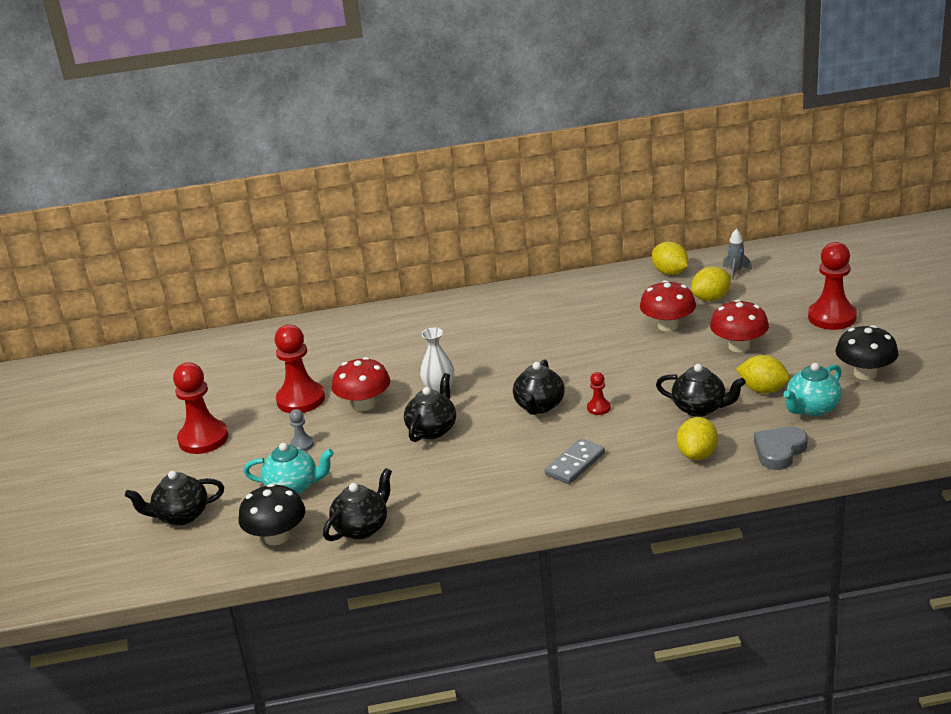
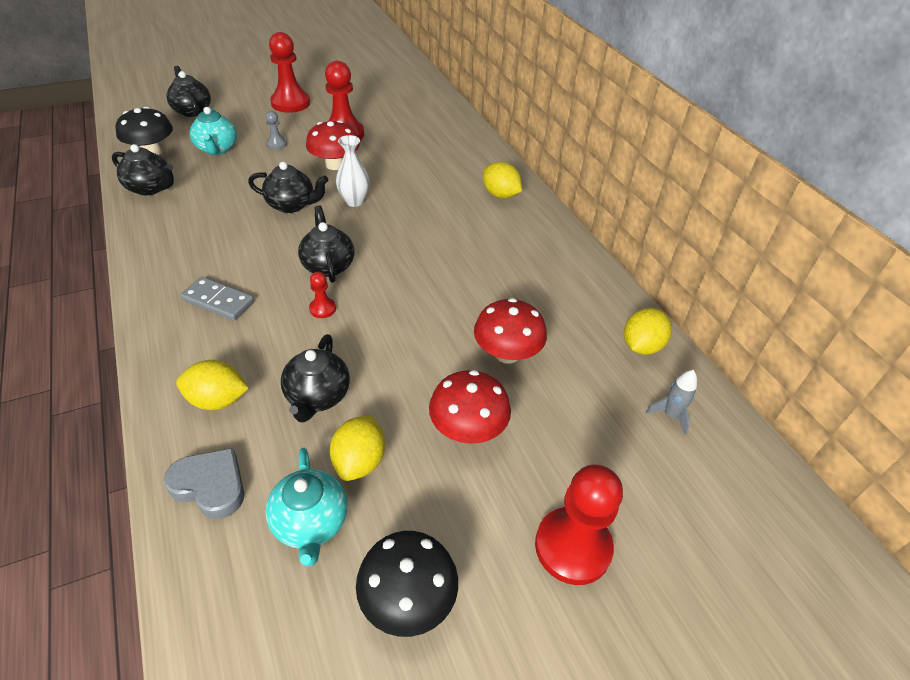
camera: 70 degrees right, 15 degrees up
black teapot [513,359,565,415] -> black teapot turned 75 degrees clockwise [298,205,355,283]
yellow lemon [691,266,731,301] -> yellow lemon moved to [483,162,522,198]
turquoise teapot [783,363,842,416] -> turquoise teapot turned 135 degrees counterclockwise [266,448,348,566]

